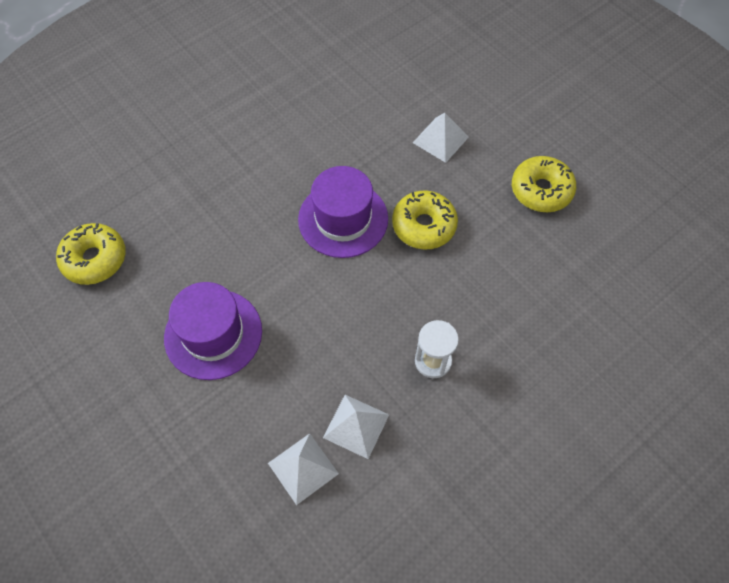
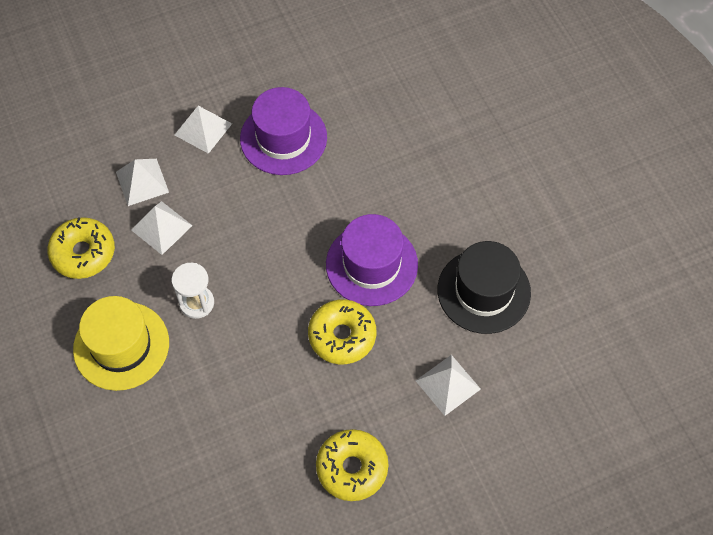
camera: 105 degrees right, 0 degrees up
yellow donut [56,223,126,285] -> yellow donut moved to [47,217,115,279]
none -> yellow hat [73,296,169,391]
none -> white pyramid [175,106,232,154]
none -> black hat [438,241,531,334]

